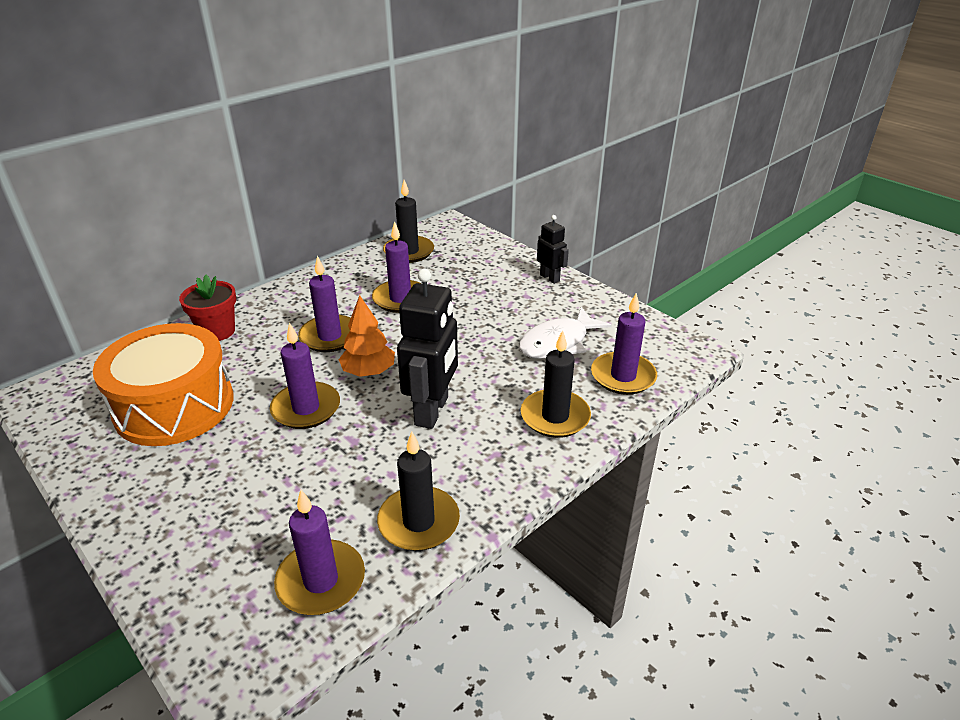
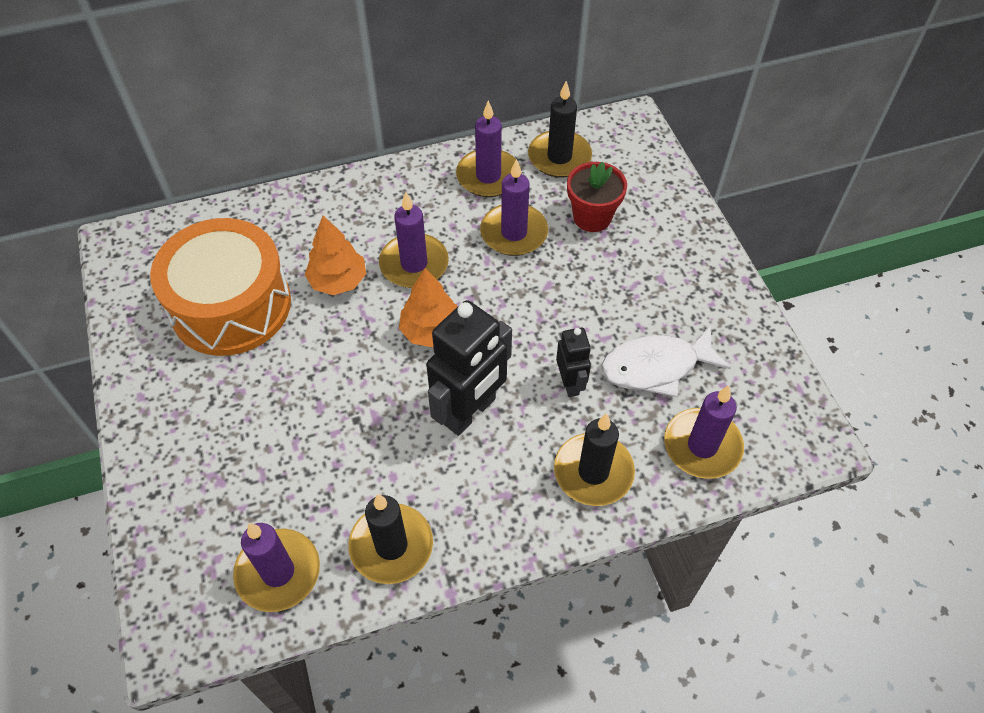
camera: 25 degrees right, 20 degrees up
red flower pot [179,275,236,341] -> red flower pot moved to [567,161,627,232]
purple candle [270,323,340,429] -> purple candle moved to [456,100,520,197]
black robot [537,215,569,284] -> black robot moved to [556,328,591,397]
none -> orange tree [305,216,366,295]

